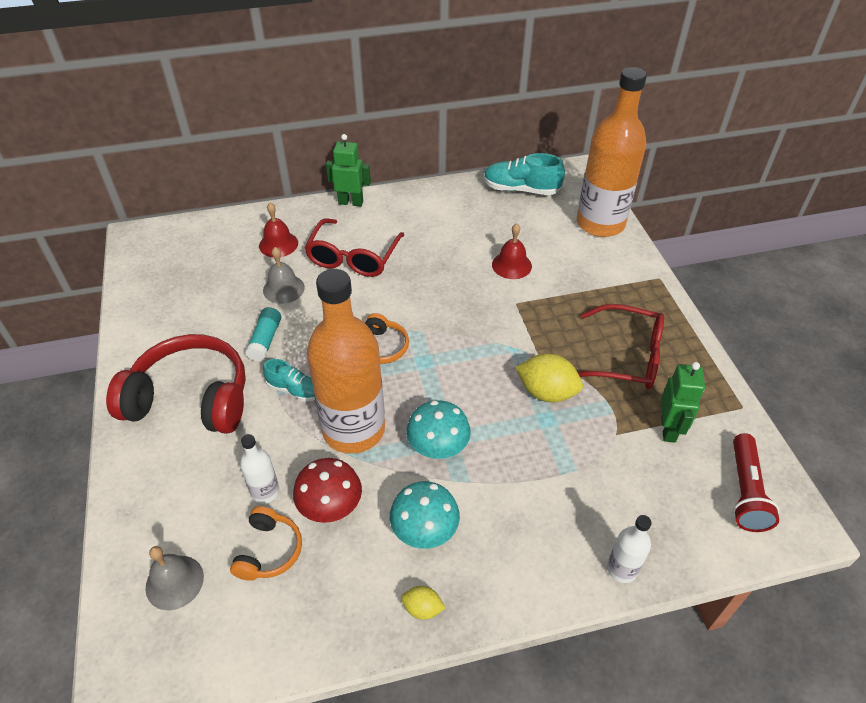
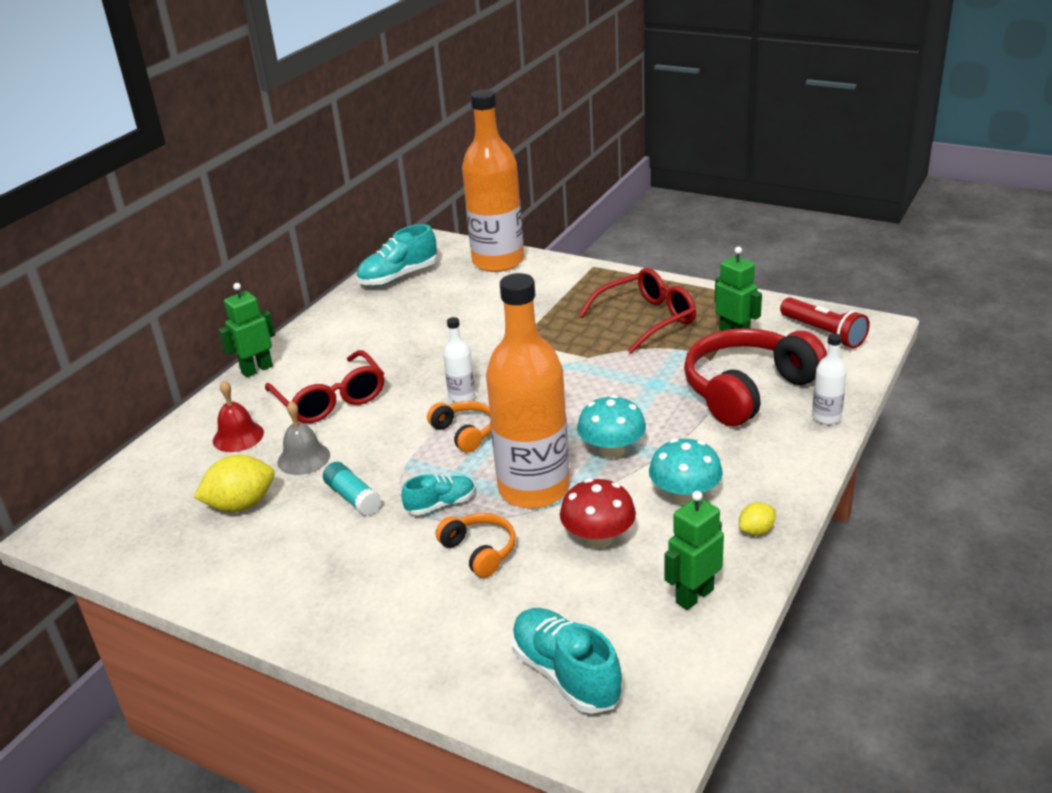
camera: 45 degrees left, 15 degrees down
red headphones [106,334,246,434] -> red headphones moved to [684,328,827,426]
grey bell [146,546,204,610] -> turquoise shoe [511,608,623,714]
orange headphones [230,506,302,581] -> orange headphones moved to [435,513,516,578]
white bottle [240,434,279,504] -> white bottle moved to [443,317,475,403]
red bell [492,223,532,279] -> none
yellow lemon [515,354,583,402] -> yellow lemon moved to [194,455,275,512]
none -> green robot [665,491,724,610]

